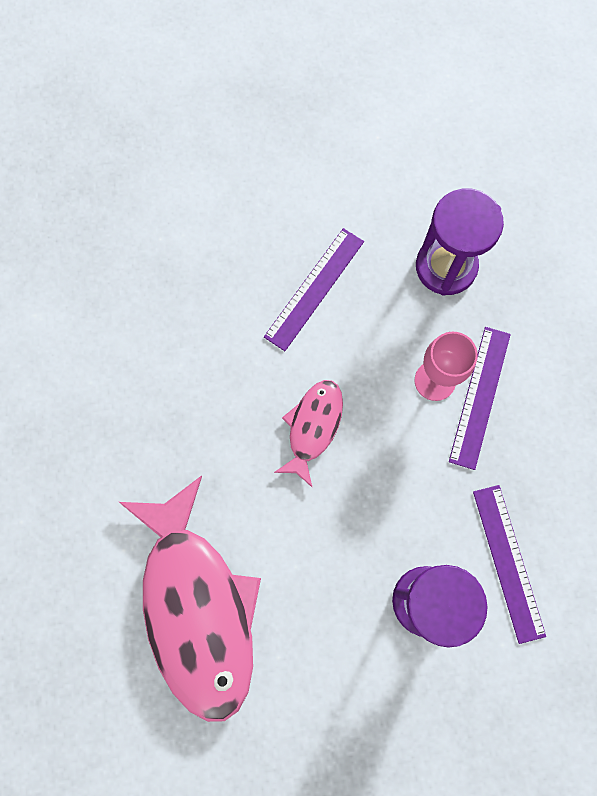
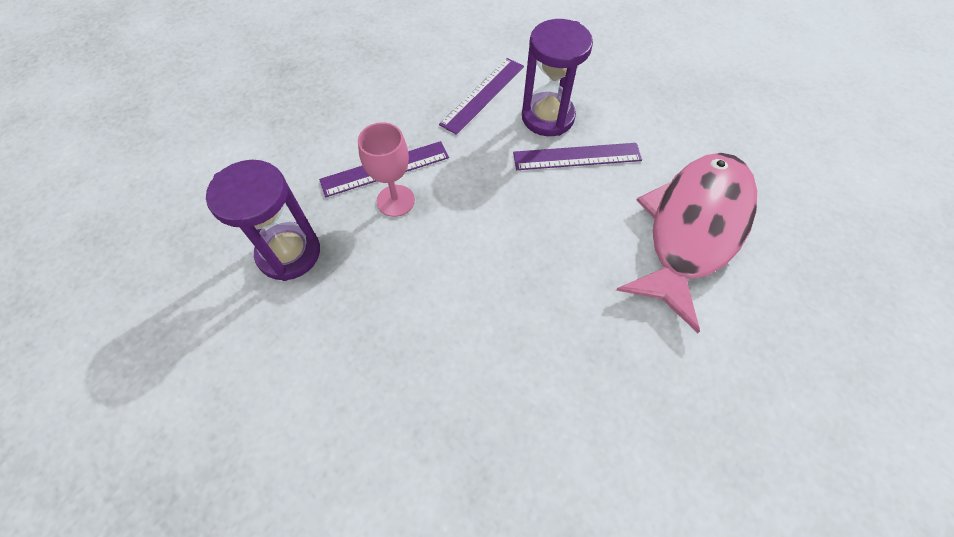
camera: 130 degrees left, 15 degrees down
purple ruler [264,228,364,351] -> purple ruler moved to [513,143,642,170]
pink fish [274,380,343,488] -> none

